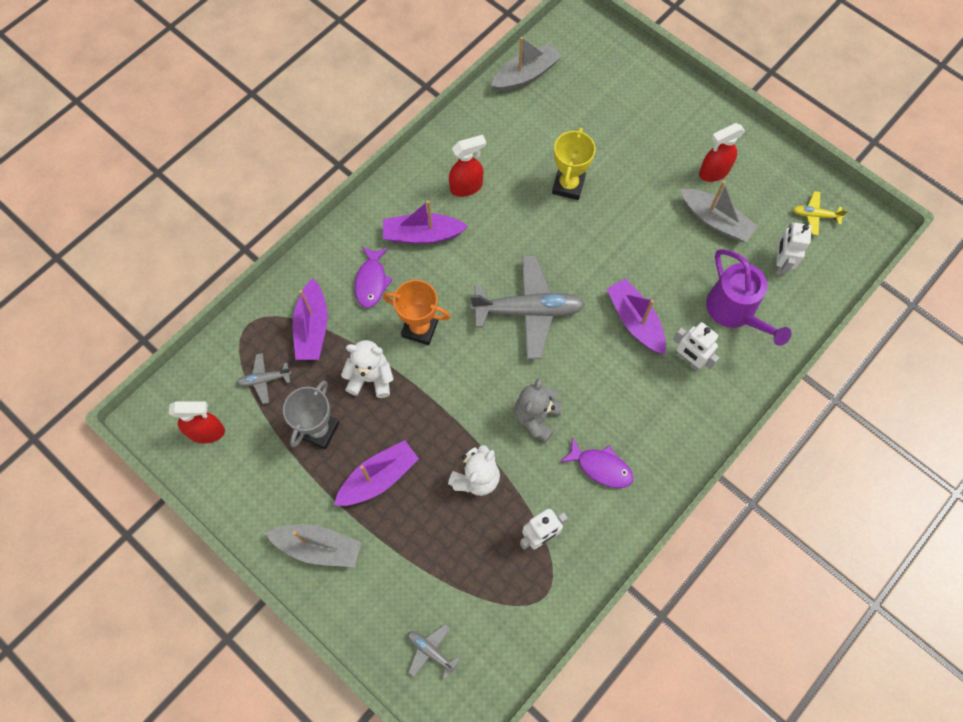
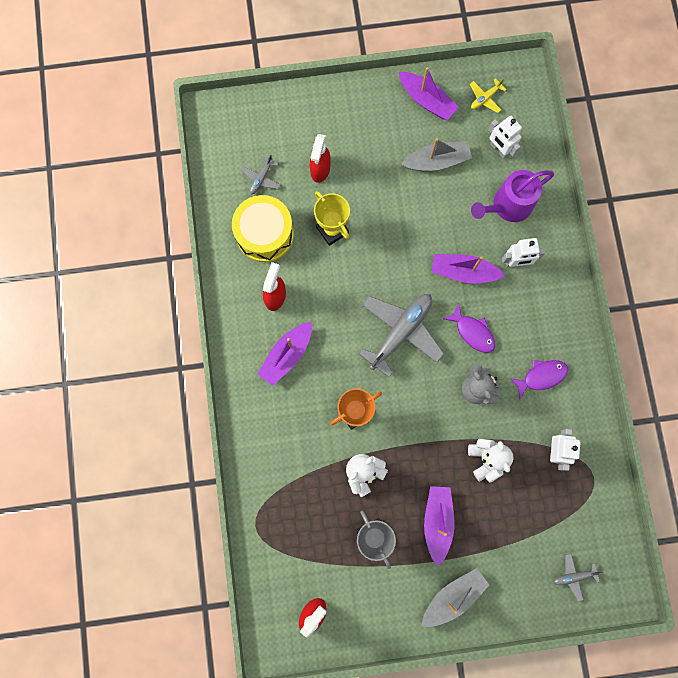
camera: 50 degrees left, 10 degrees up
grey plane [237,353,291,404] -> grey plane moved to [241,154,280,194]
purple boat [293,279,327,360] -> purple boat moved to [399,67,459,120]
purple fish [354,247,393,308] -> purple fish moved to [444,303,495,353]
grey boat [491,37,562,91] -> none
red spray bottle [699,123,745,182] -> red spray bottle moved to [310,134,331,183]
purple watering can [706,249,791,346] -> purple watering can turned 135 degrees clockwise [471,170,554,222]
none -> yellow drum [232,195,294,262]

